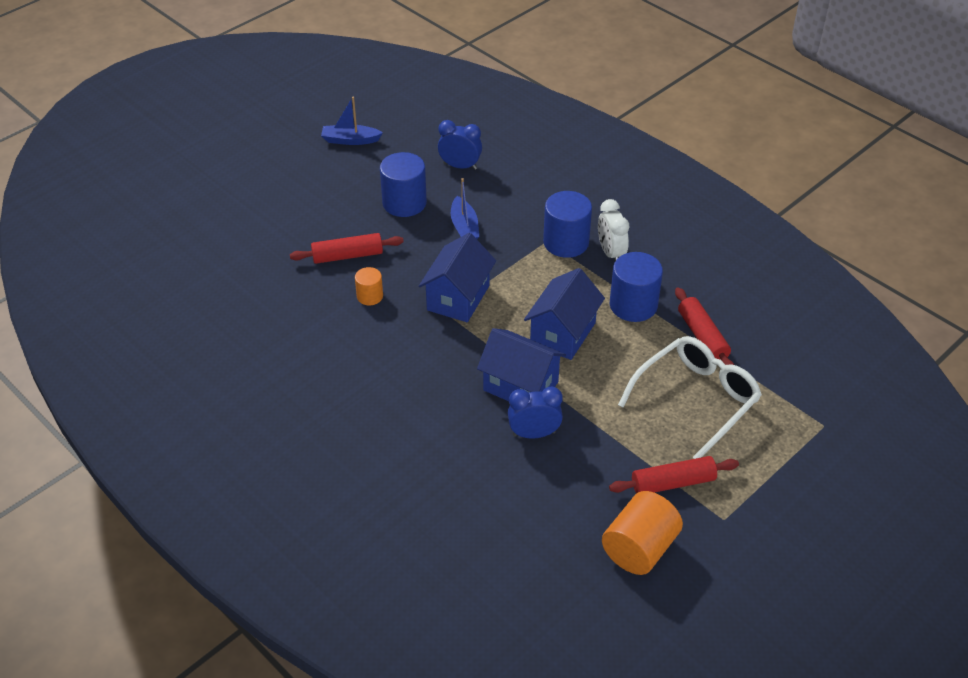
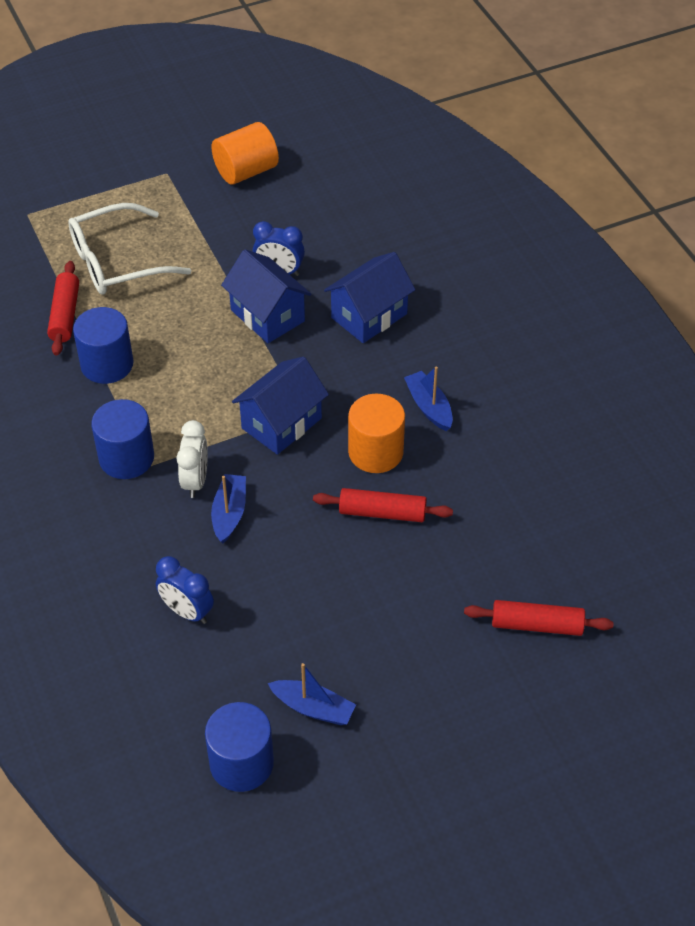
camera: 160 degrees left, 5 degrees up
orange cylinder [355,267,383,305] -> orange cylinder [348,394,405,473], size x1.81
blue cylinder [380,152,427,217] -> blue cylinder moved to [205,702,274,792]
blue house [524,268,605,360] -> blue house moved to [324,252,415,343]
white clock [598,199,629,261] -> white clock moved to [176,420,208,498]
red rolling pin [609,456,739,494] -> red rolling pin moved to [464,600,613,636]
none -> blue boat [404,366,453,431]

